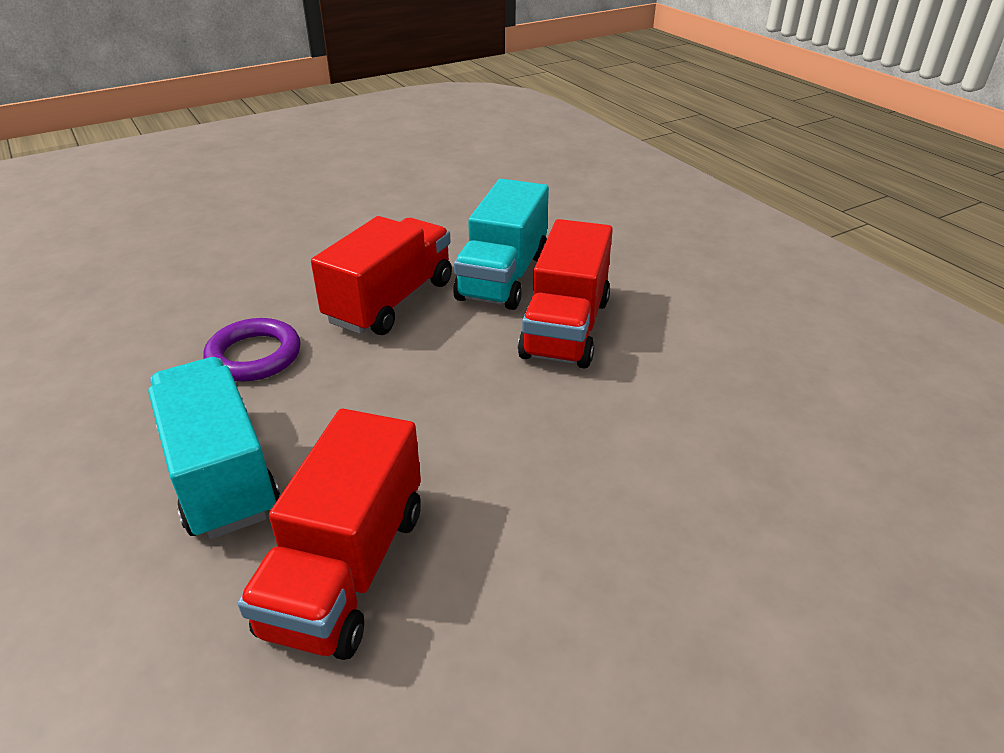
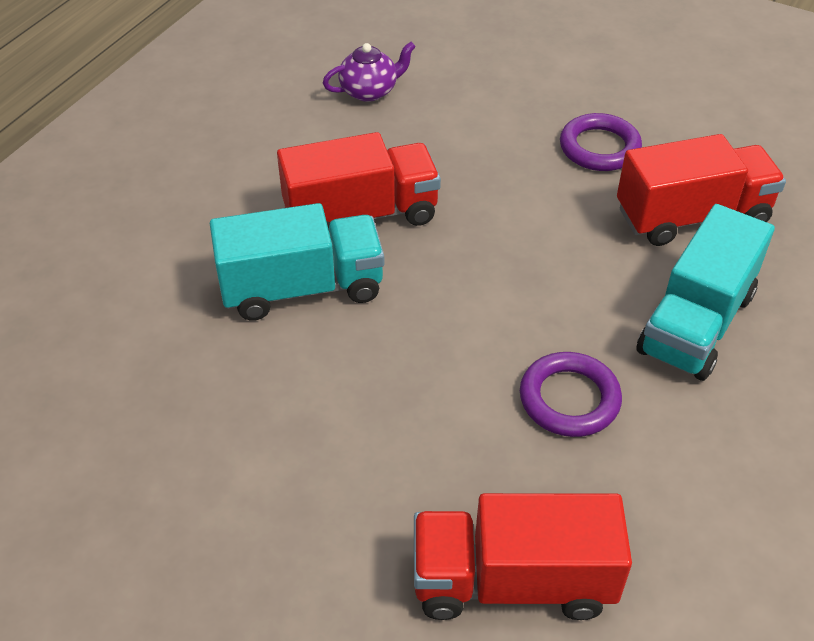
camera: 120 degrees left, 10 degrees up
red truck [311,216,452,335] -> red truck moved to [414,493,632,620]
none -> purple teapot [323,42,416,102]
none -> purple ring [560,113,642,171]

